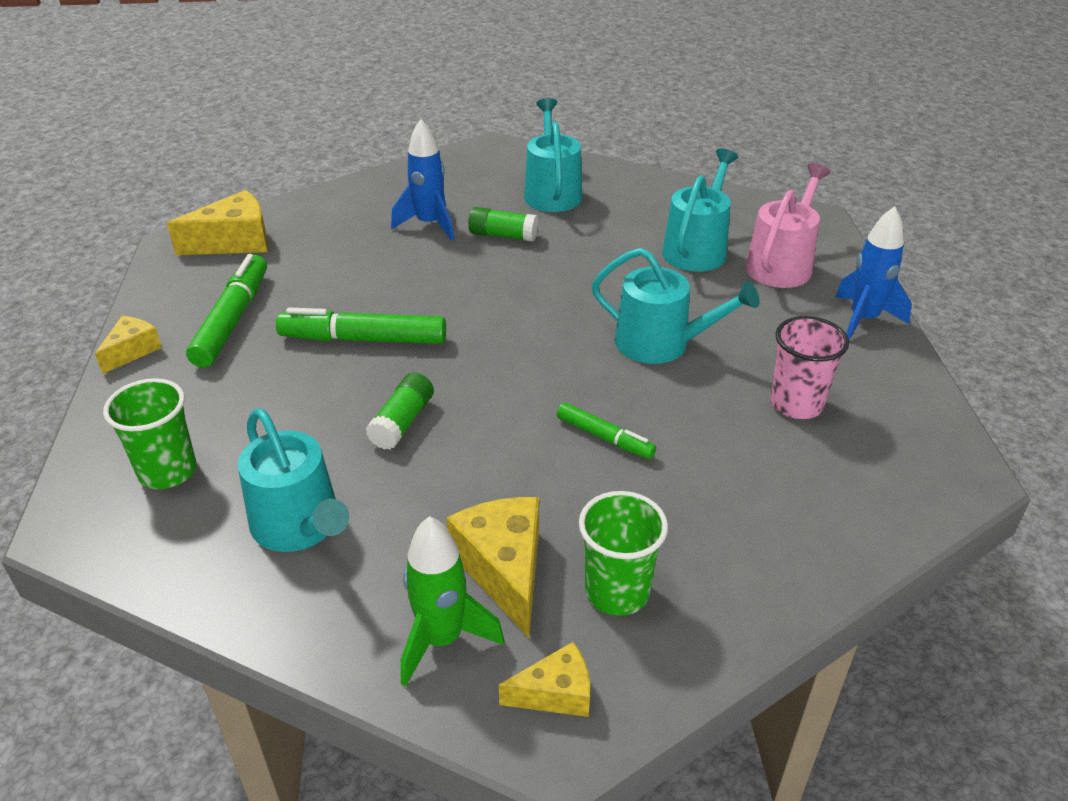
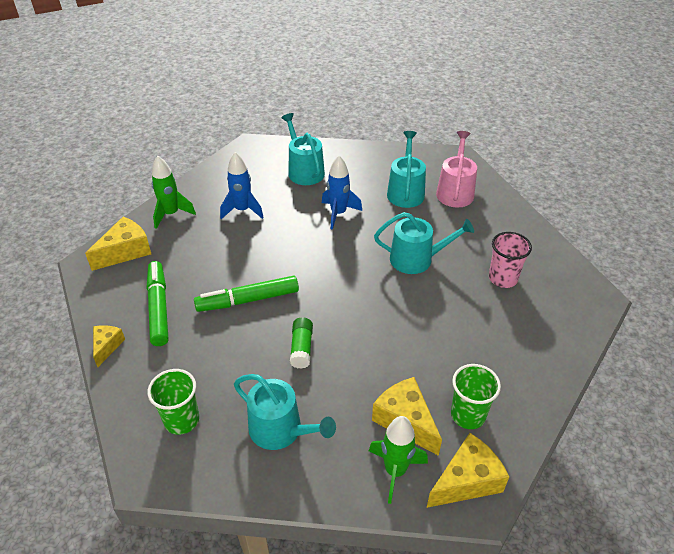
camera: 20 degrees left, 5 degrees up
green glue stick [468,207,538,242] -> none
yellow cheese [499,642,590,717] -> yellow cheese [427,433,509,508], size x1.67
green marker [557,403,656,459] -> none
blue rocket [836,206,912,340] -> blue rocket moved to [322,155,362,230]
none -> green rocket [152,155,196,229]

